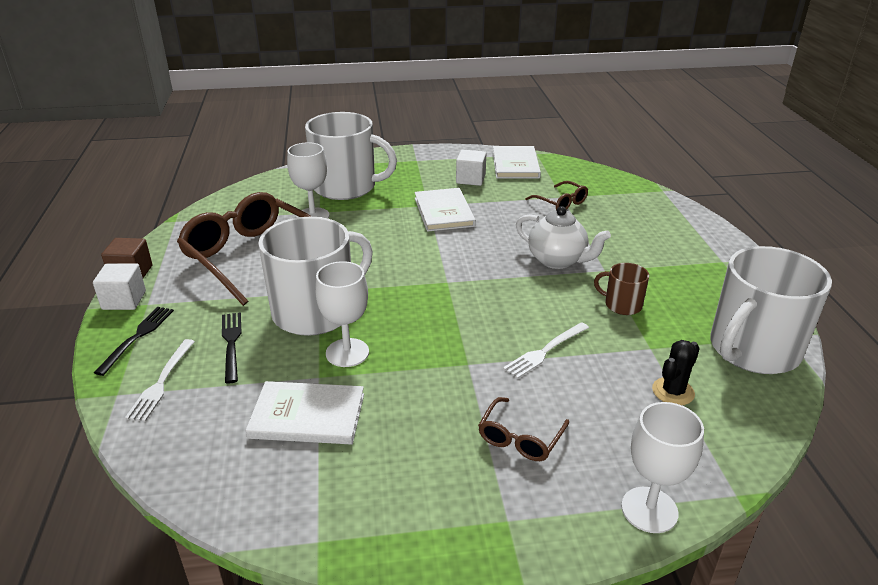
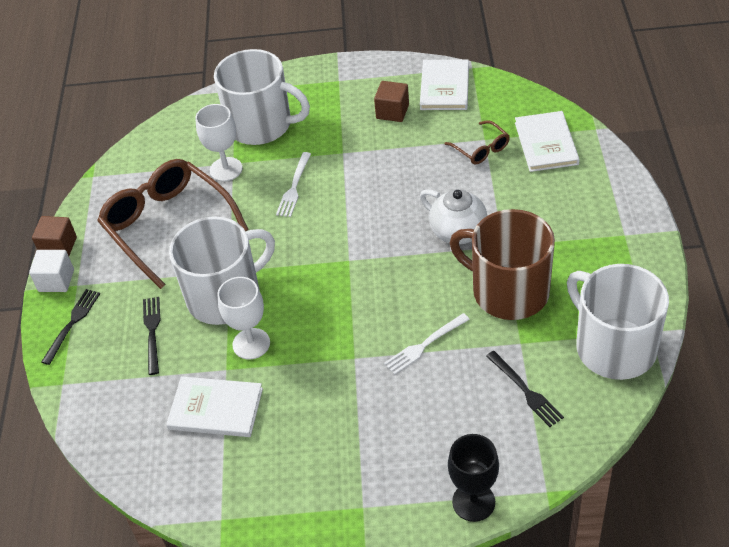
camera: 10 degrees right, 15 degrees up
white fork [125,339,195,421] -> white fork moved to [276,152,311,217]
white book [414,188,476,232] -> white book moved to [515,111,580,172]
white cube [456,150,486,186] -> brown cube [374,81,409,122]
brown glasses [478,397,569,461] -> none
brown mug [594,263,649,315] -> brown mug [450,209,555,320], size x2.20
white goblet [621,402,704,533] -> black goblet [448,434,499,522]
black cactus [652,340,700,405] -> black fork [486,351,564,427]
white mug [710,246,832,374] -> white mug turned 90 degrees clockwise [567,264,669,380]

